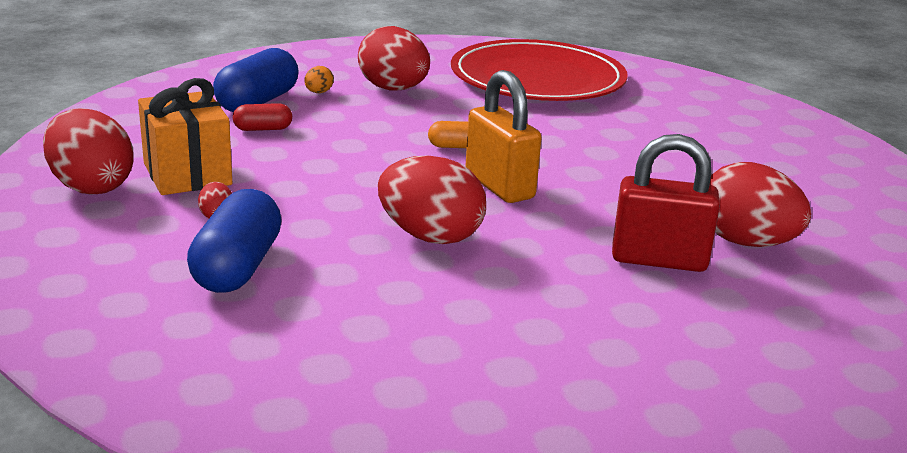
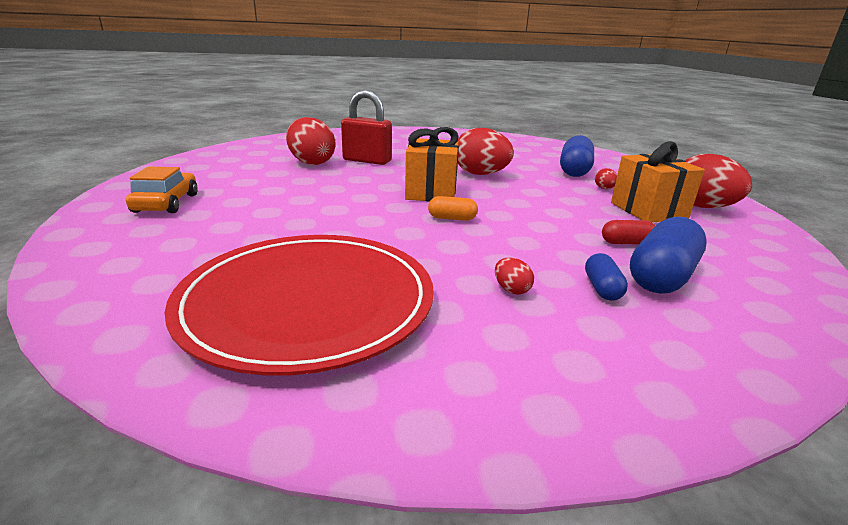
camera: 170 degrees left, 0 degrees up
orange egg [304,66,334,93] -> blue capsule [585,253,628,301]
red egg [358,26,430,91] -> red egg [495,258,534,295], size x0.42
orange padlock [465,70,542,203] -> orange gift [405,127,459,202]
none -> orange car [126,167,198,213]

